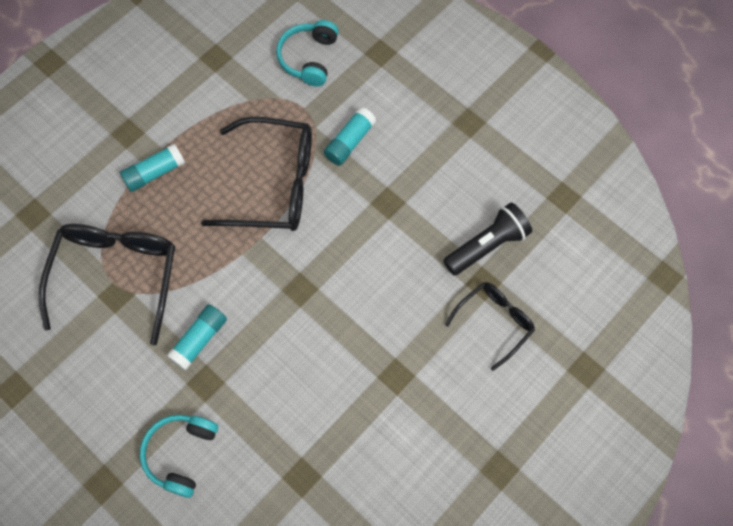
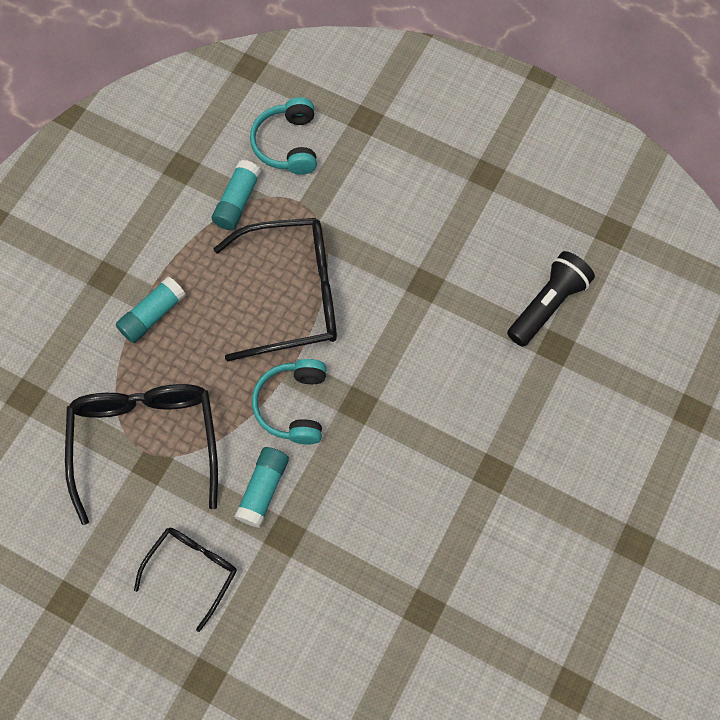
camera: 15 degrees left, 0 degrees up
turquoise headphones [140,415,218,498] -> turquoise headphones moved to [252,359,326,445]
turquoise glue stick [324,107,376,166] -> turquoise glue stick moved to [212,160,261,230]
black glasses [445,282,535,371] -> black glasses moved to [134,528,237,632]

